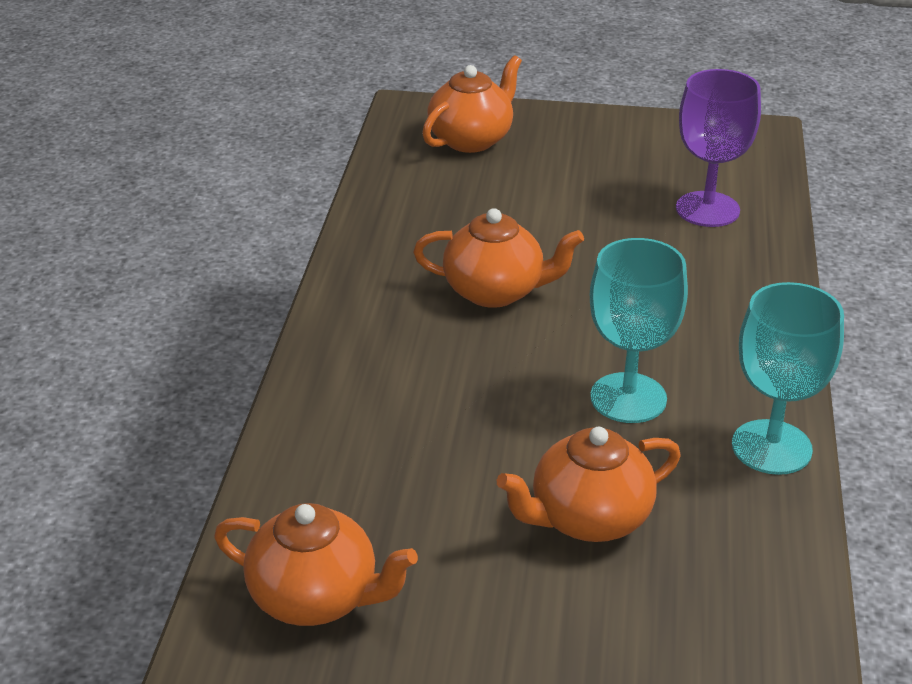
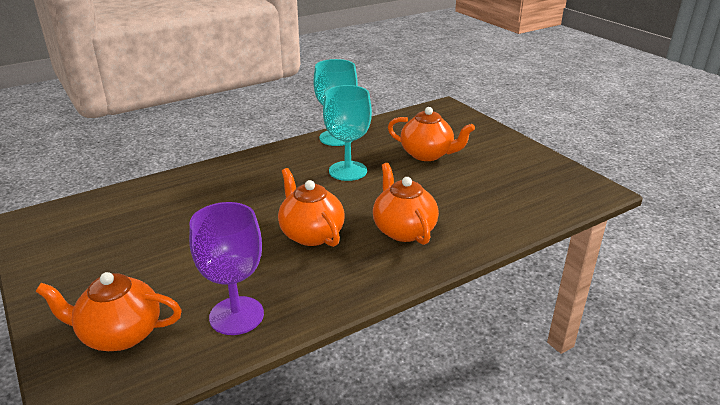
camera: 130 degrees left, 5 degrees down
orange teapot [214,503,418,626] -> orange teapot moved to [373,163,439,245]
purple goblet [676,69,761,227] -> purple goblet moved to [189,202,264,335]

